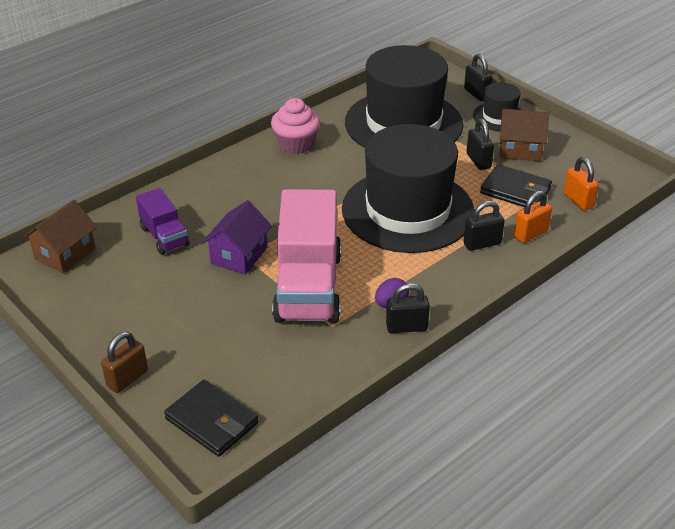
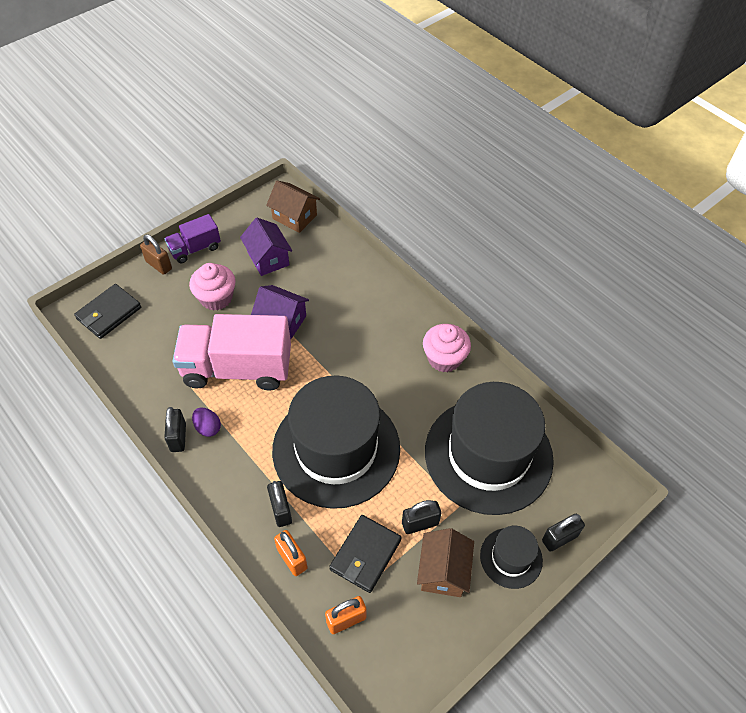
camera: 90 degrees right, 15 degrees up
purple truck [136,188,189,255] -> purple truck moved to [164,214,221,263]
none -> pink cupcake [189,263,236,311]
none -> purple house [240,218,292,276]

